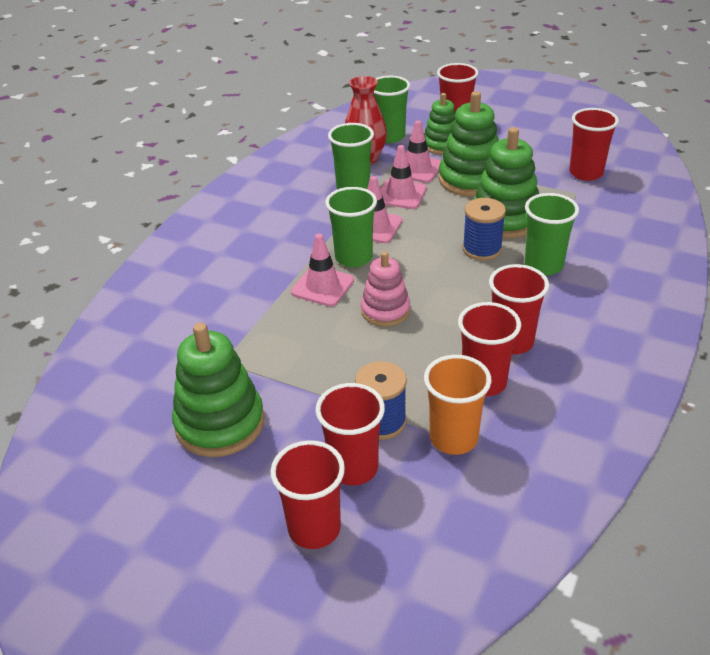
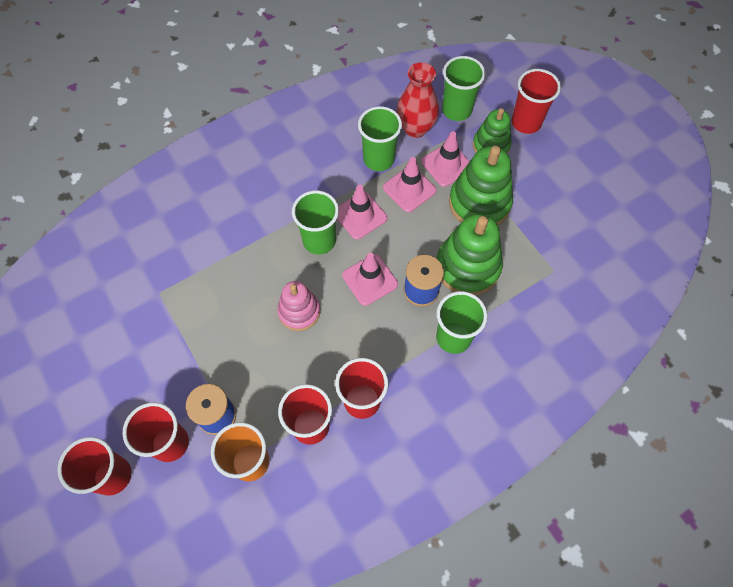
camera: 30 degrees right, 25 degrees up
green stacking toy [172,323,264,457] -> none
pink traffic cone [291,234,354,306] -> pink traffic cone moved to [342,253,398,306]
red cup [569,108,619,181] -> none

